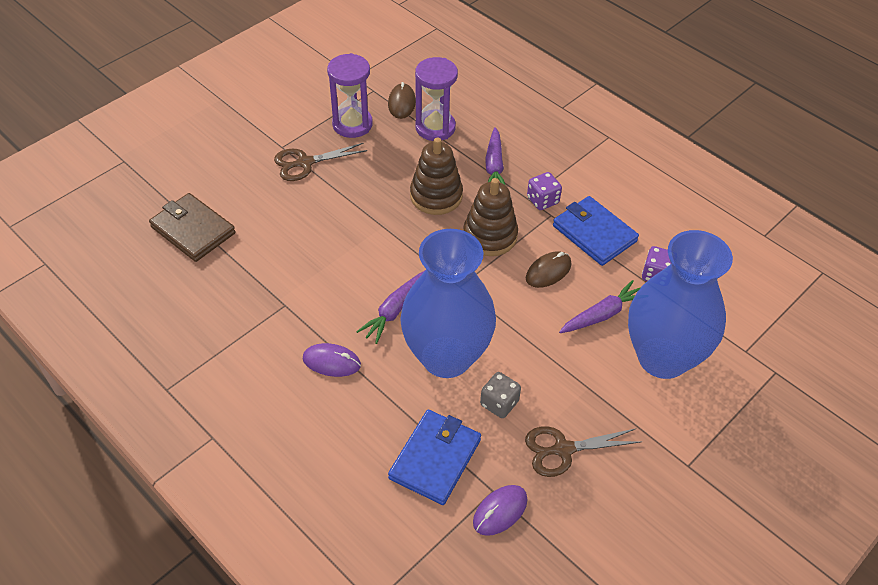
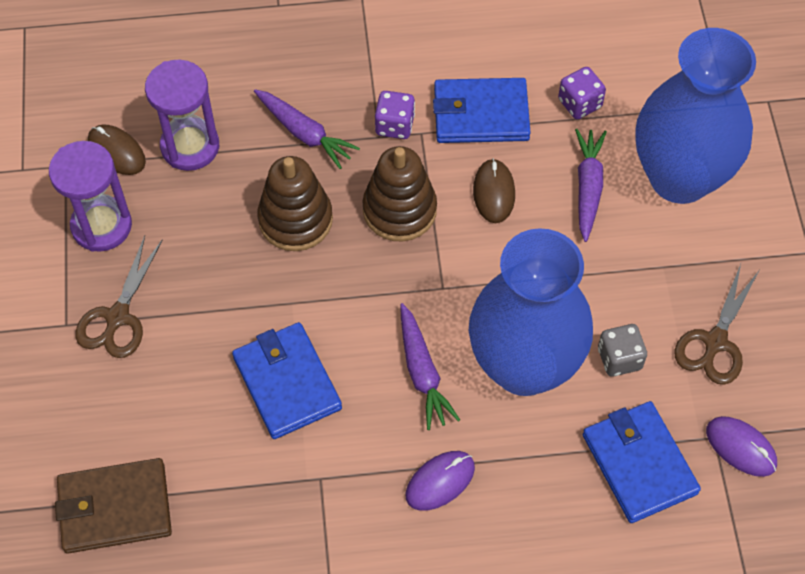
camera: 50 degrees left, 10 degrees up
purple mouse [473,485,528,536] -> purple mouse turned 45 degrees counterclockwise [706,416,777,477]
none -> blue wallet [232,322,342,439]

